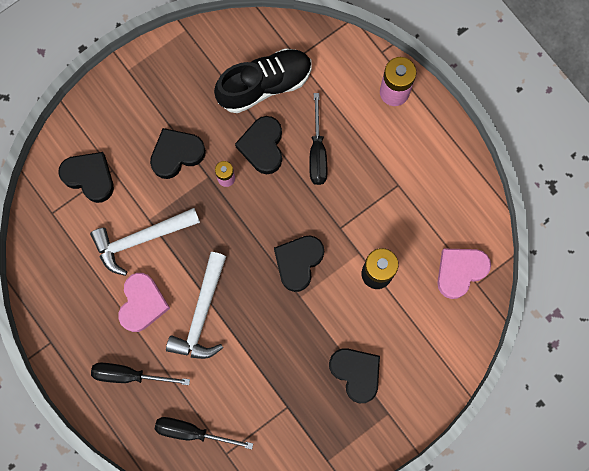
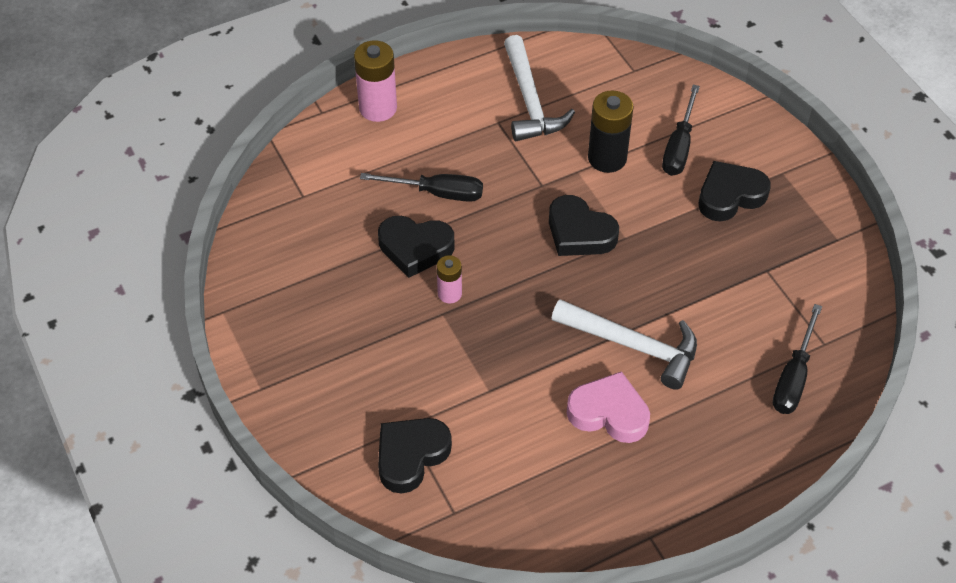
camera: 80 degrees left, 25 degrees down
white hammer [90,208,200,276] -> white hammer moved to [504,35,575,141]
black screwdriver [91,363,190,385] -> black screwdriver moved to [662,85,700,176]
black heart [150,128,206,179] -> none
black shoe [214,48,312,113] -> none
pink heart [437,249,491,299] -> none

